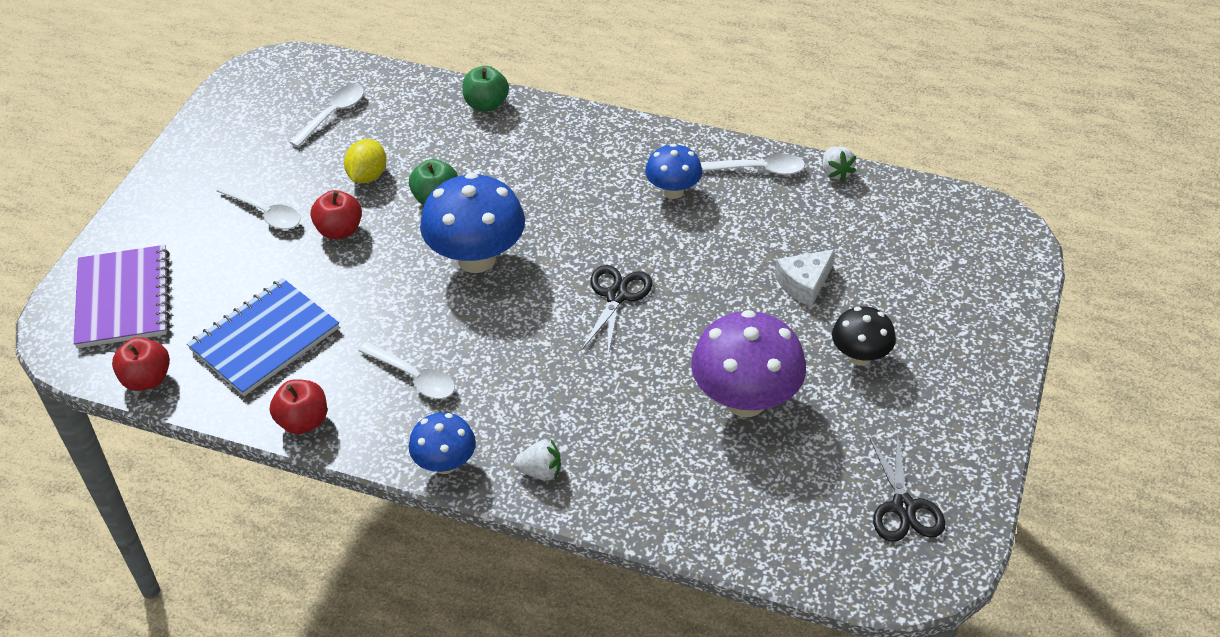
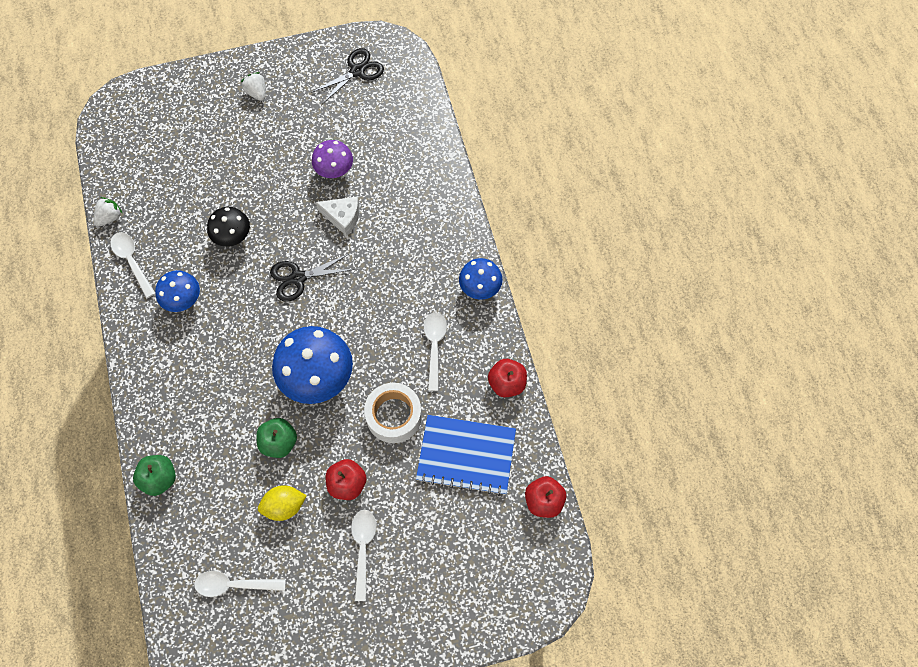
camera: 125 degrees left, 20 degrees up
purple notebook [73,245,170,348] -> none
white strawberry [514,439,561,481] -> white strawberry moved to [241,72,266,101]
purple mushroom [691,310,806,417] -> purple mushroom [312,140,353,178], size x0.57
white cheese [775,249,835,307] -> white cheese moved to [316,196,360,236]
black mushroom [832,307,896,366] -> black mushroom moved to [207,207,250,247]
none -> white tape [364,383,422,443]

